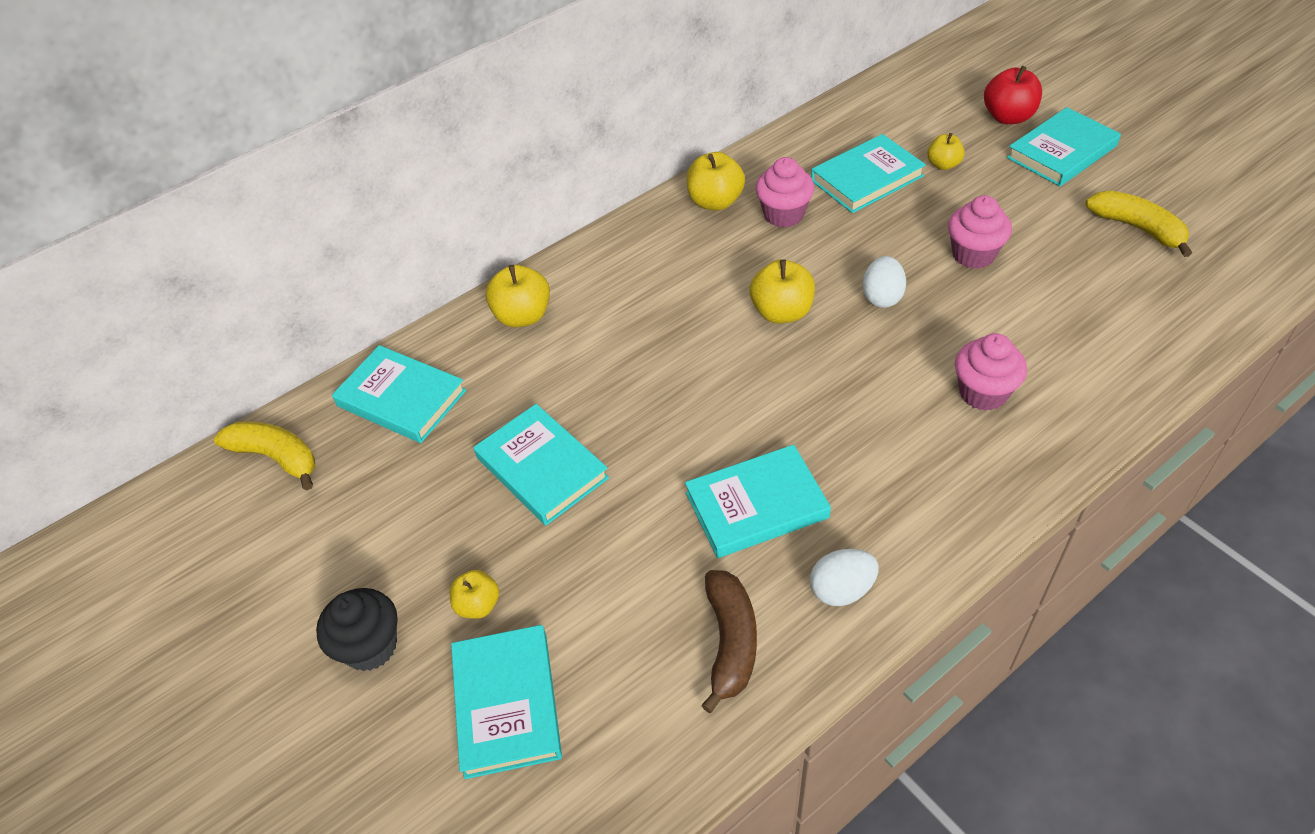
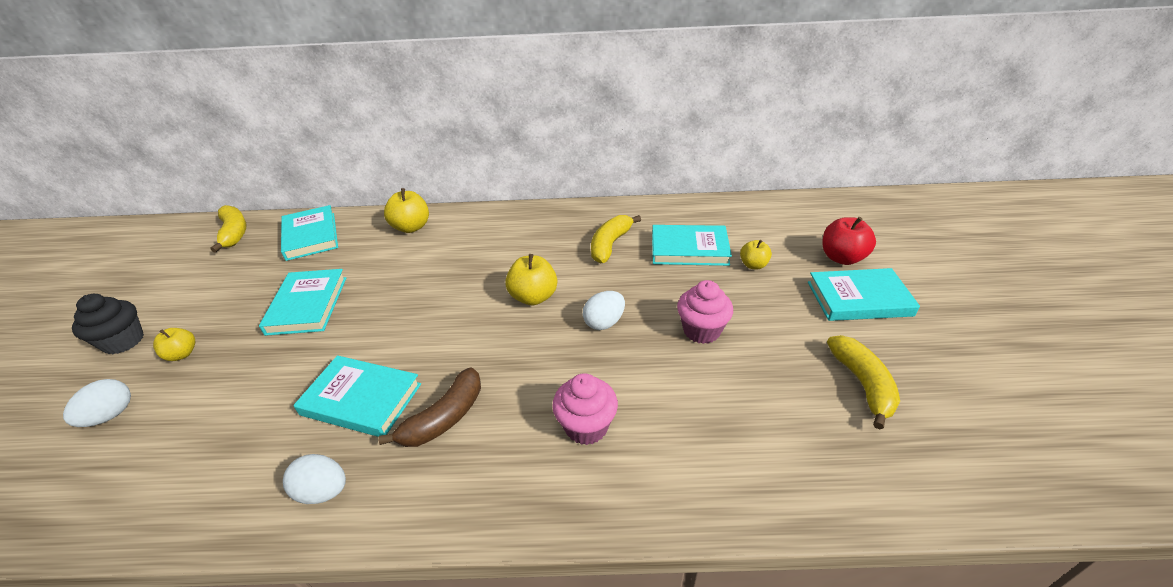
camera: 35 degrees right, 10 degrees down
turquoise book [451,625,562,779] -> white egg [63,379,131,427]
yellow apple [687,152,745,211] -> none
brown banana [701,570,757,713] -> brown banana moved to [378,367,481,447]
pink cupcake [755,157,814,227] -> yellow banana [591,215,641,263]

